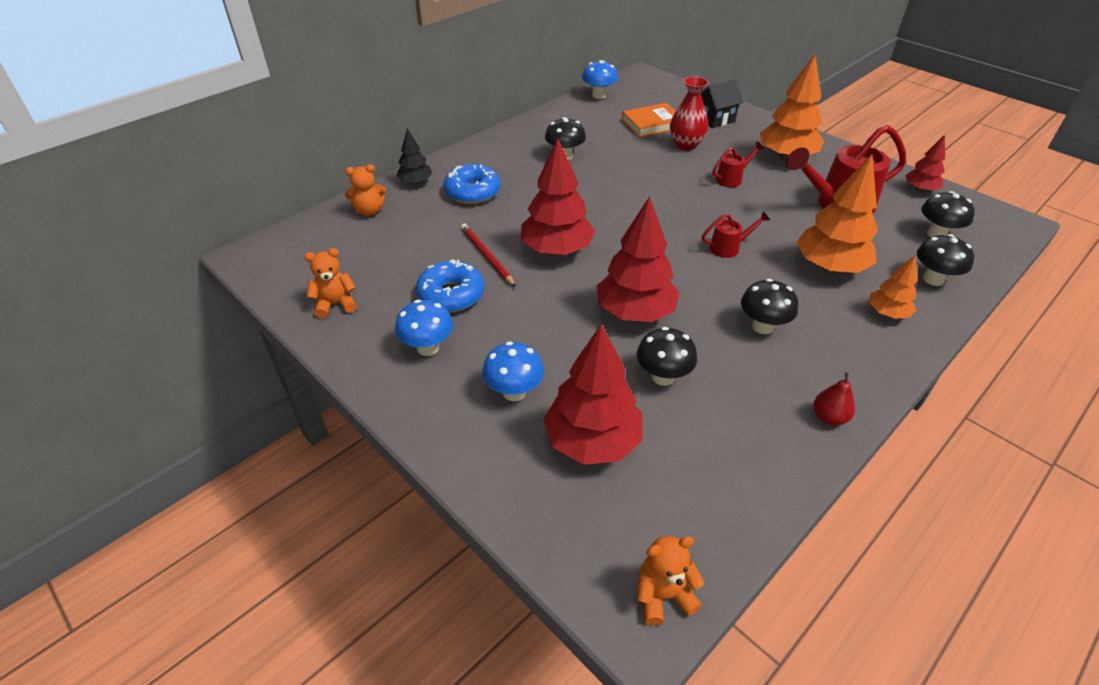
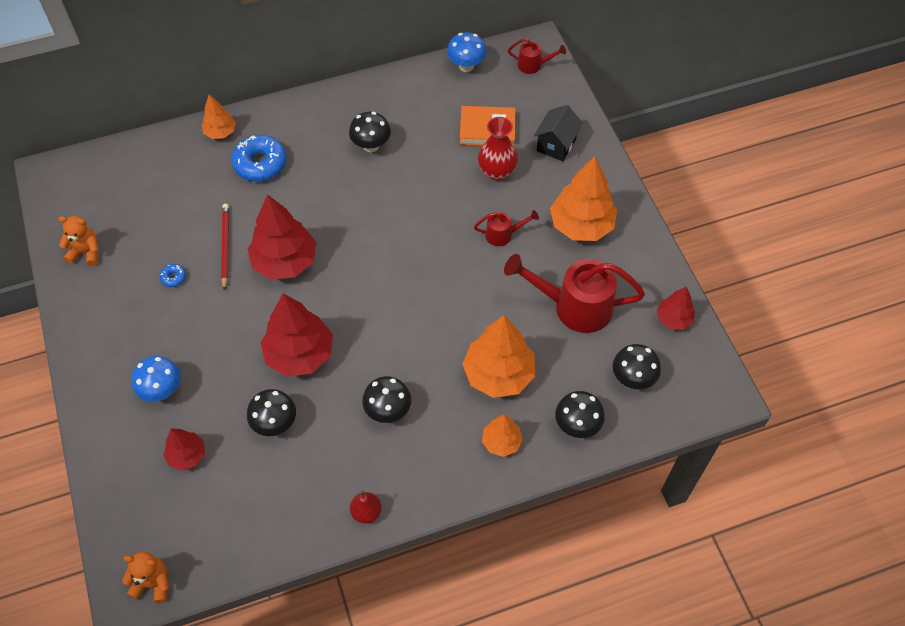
camera: 25 degrees right, 15 degrees up
orange teddy bear [345,164,386,216] -> none
blue mushroom [395,300,453,356] -> none
black tree [397,128,432,185] -> orange tree [202,94,236,139]
blue donut [416,259,484,312] -> blue donut [160,264,186,287], size x0.45
red tree [543,324,643,465] -> red tree [163,428,205,471], size x0.54
black house [701,80,743,128] -> black house turned 60 degrees counterclockwise [534,105,583,161]
red watering can [702,211,770,258] -> red watering can moved to [508,38,566,74]

